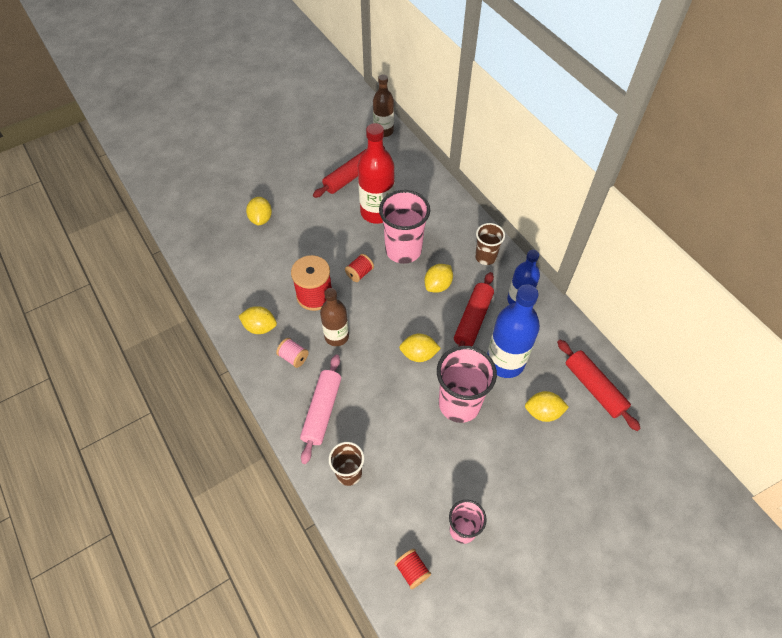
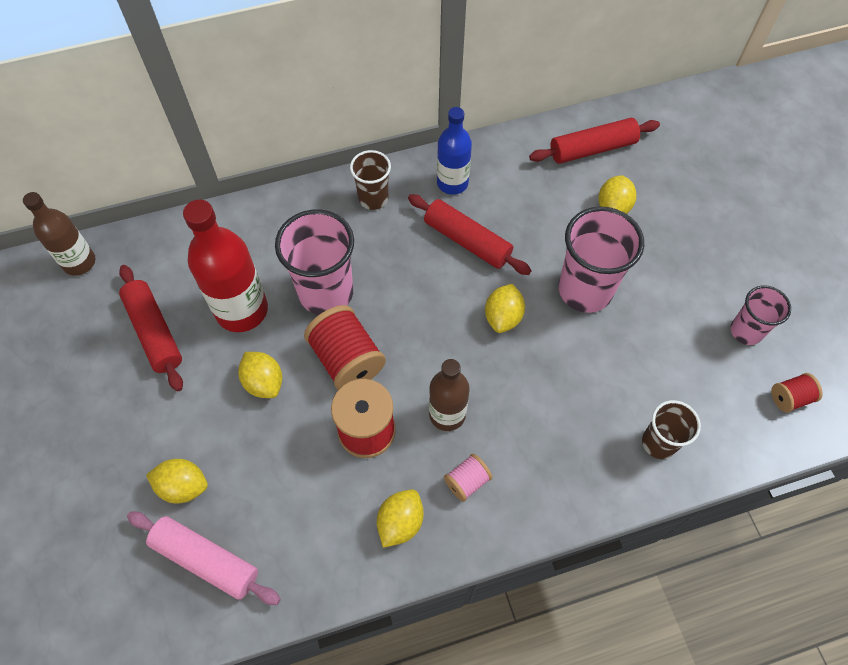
camera: 75 degrees left, 5 degrees up
pink rolling pin [300,355,341,464] -> pink rolling pin moved to [127,512,281,605]
red spool [345,254,374,282] -> red spool [304,305,386,390], size x1.88
yellow lemon [424,264,453,293] -> yellow lemon moved to [238,352,282,398]
blue bottle [487,284,540,378] -> none

